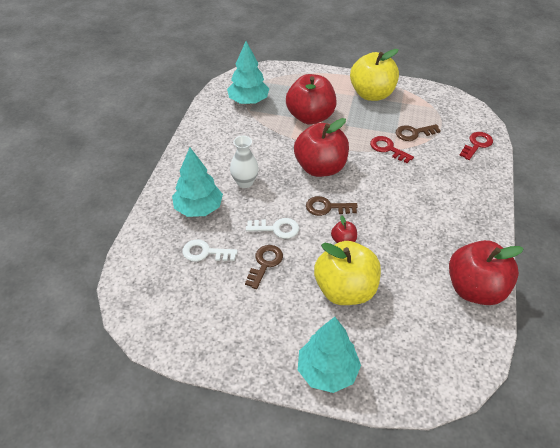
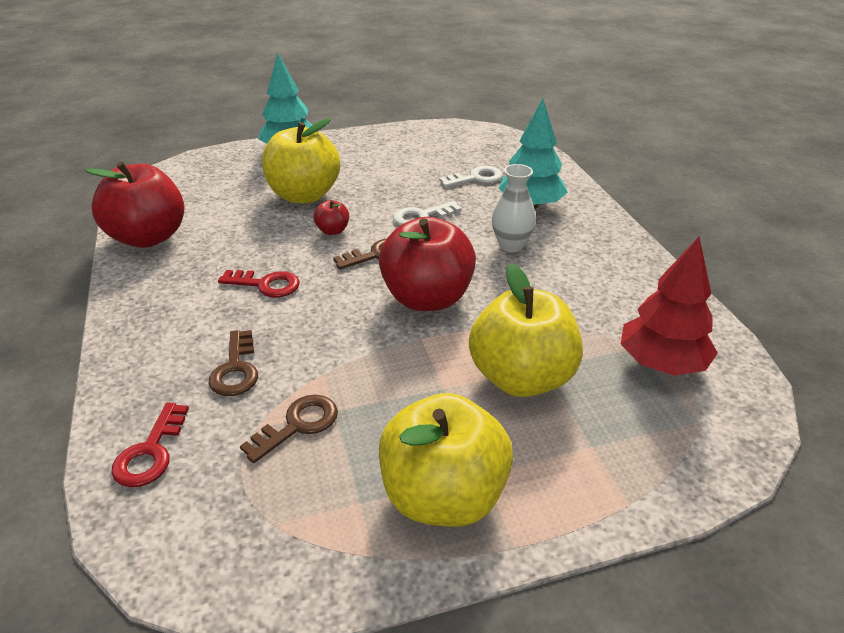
camera: 150 degrees right, 10 degrees down
turquoise tree [227,41,269,104] -> red tree [621,237,718,376]
brown key [245,245,283,289] -> brown key moved to [209,330,258,396]
red apple [286,74,337,125] -> yellow apple [469,263,583,397]
red key [370,136,414,163] -> red key moved to [218,270,300,298]

